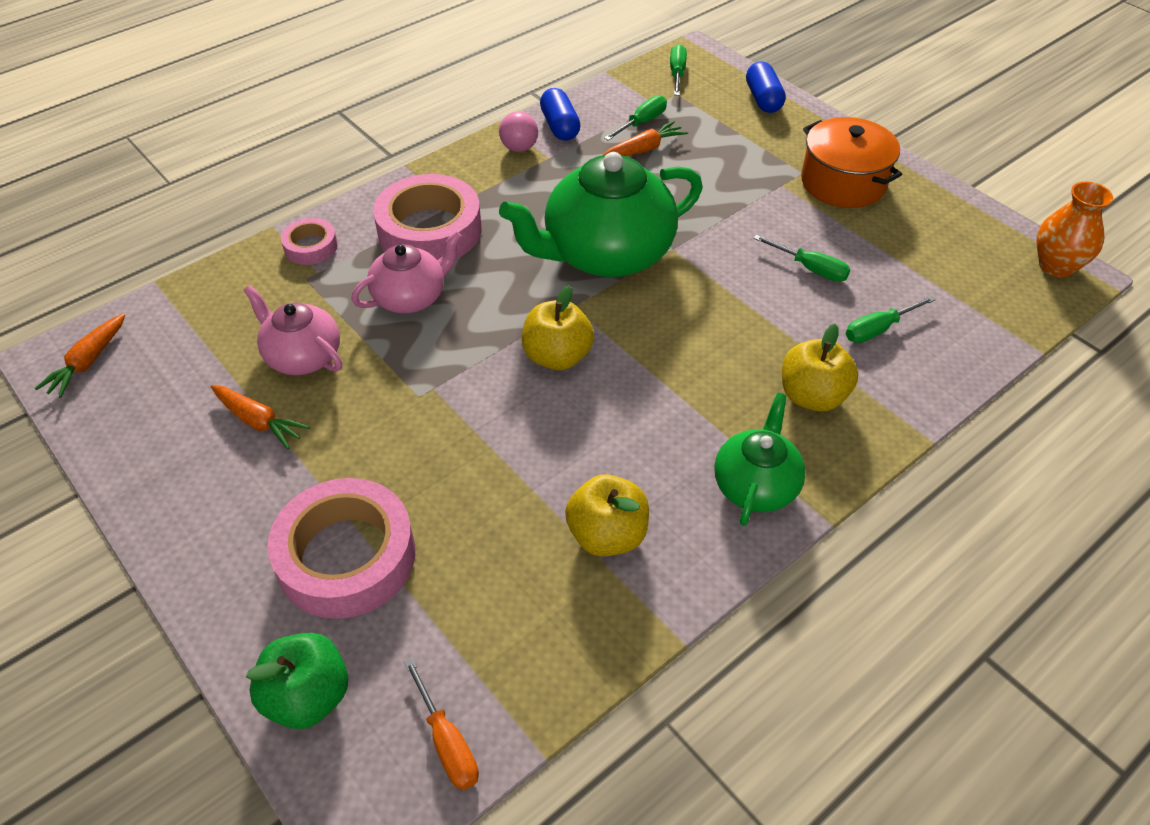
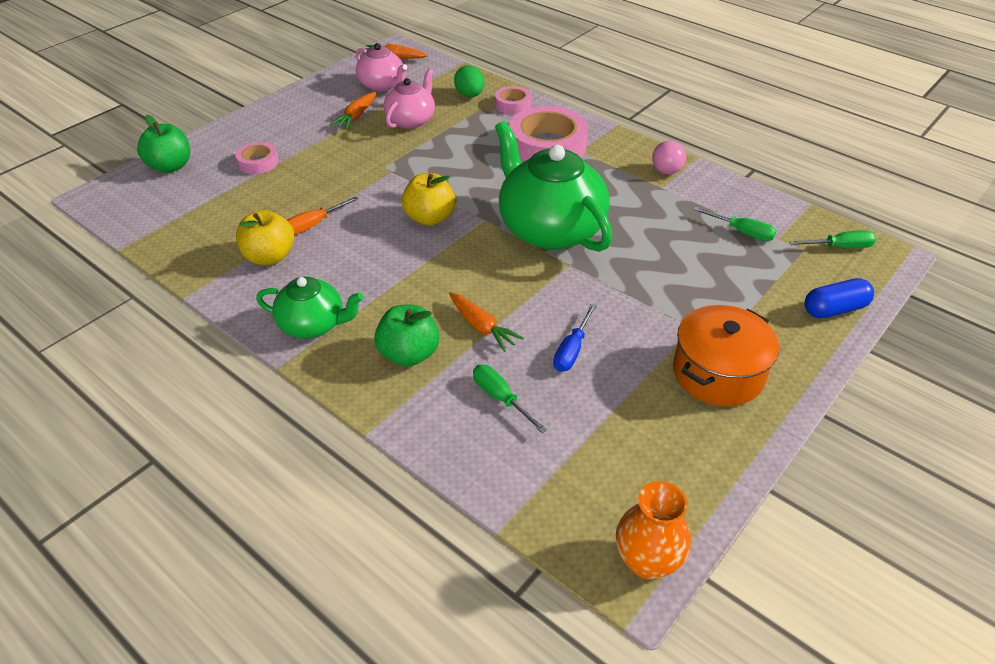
camera: 80 degrees right, 5 degrees down
pink tape [267,478,415,619] -> pink tape [235,142,279,174], size x0.50
pink teapot [351,231,462,313] -> pink teapot moved to [356,43,407,92]
orange screwdriver [404,658,479,790] -> orange screwdriver moved to [287,196,358,235]
blue capsule [540,88,581,141] -> none
orange carrot [603,121,688,156] -> orange carrot moved to [449,292,524,352]
green screwdriver [753,235,850,282] -> blue screwdriver [553,304,597,372]
yellow apple [782,324,858,411] -> green apple [374,304,439,367]
none -> green egg [454,65,484,97]

